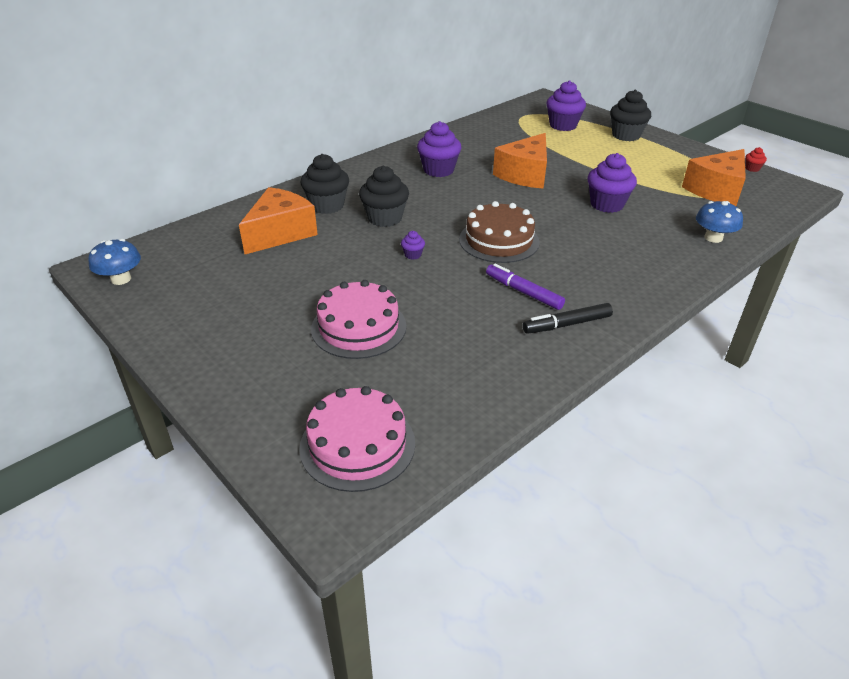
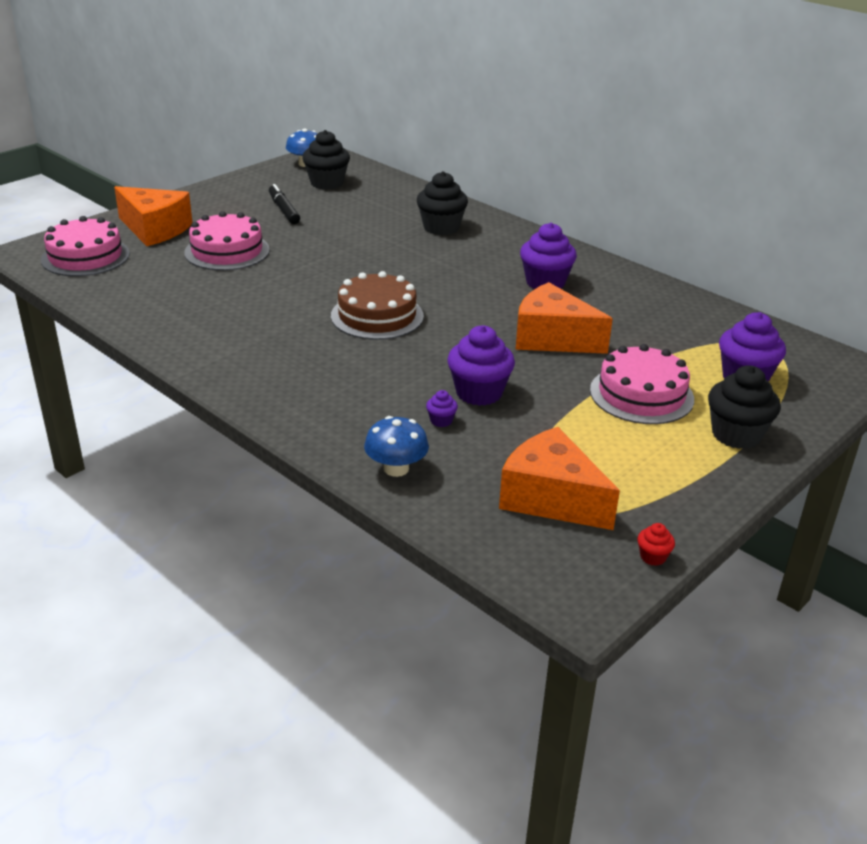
camera: 85 degrees right, 5 degrees down
orange cheese [239,187,318,254] -> orange cheese moved to [114,186,193,246]
black cupcake [359,166,409,227] -> black cupcake moved to [302,130,350,190]
purple cupcake [401,231,425,260] -> purple cupcake moved to [426,390,458,427]
purple marker [486,263,565,310] -> none
black marker [523,303,613,334] -> black marker moved to [269,184,300,224]
none -> pink cake [590,344,694,424]

